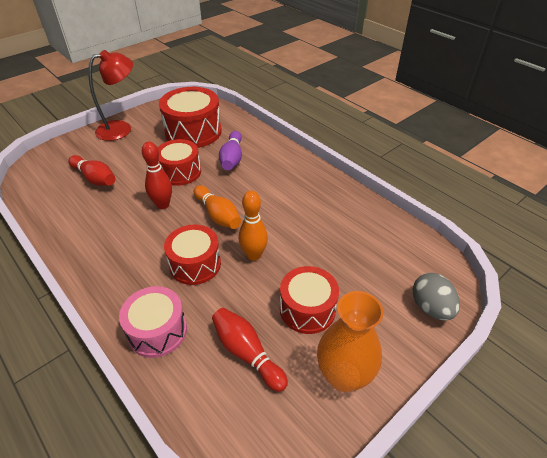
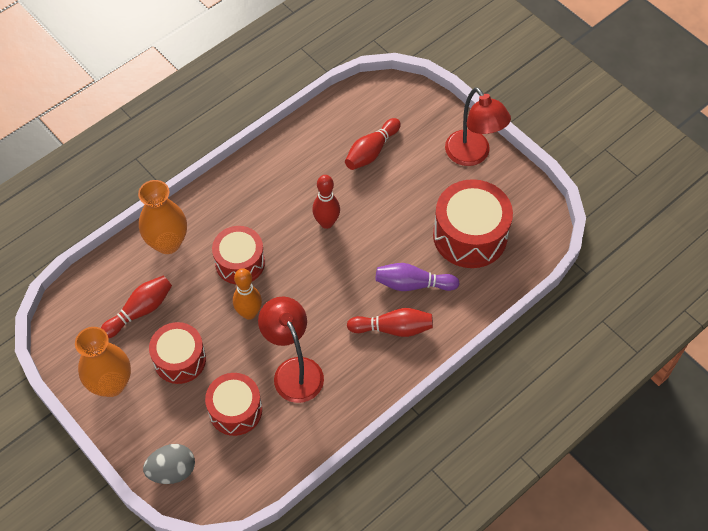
camera: 90 degrees right, 15 degrees up
pink drum [119,286,187,358] -> orange vase [138,180,187,254]
red drum [158,139,201,186] -> red drum moved to [205,373,262,436]
orange bowling pin [194,185,241,229] -> none
none -> red lamp [258,297,324,403]
none -> red bowling pin [347,308,433,337]

